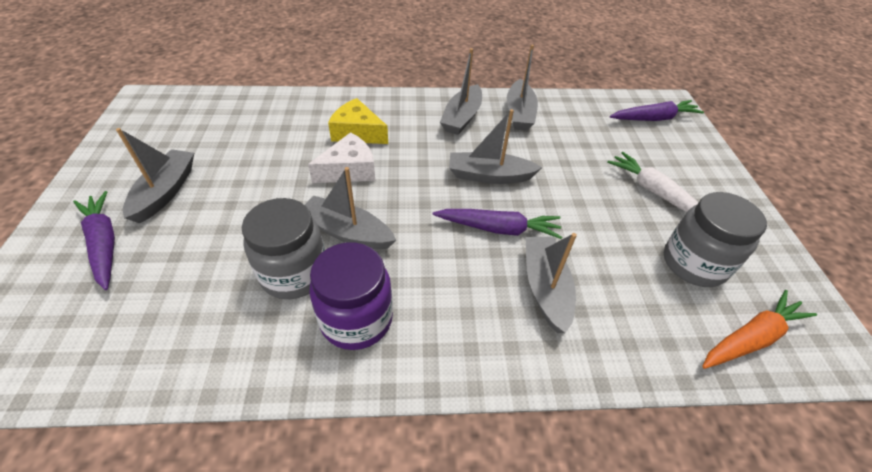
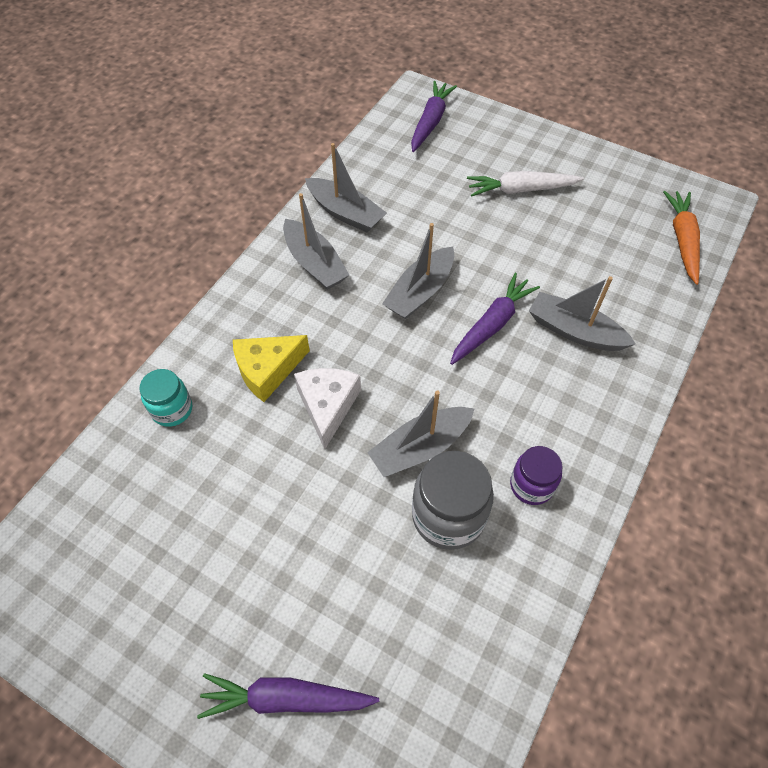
camera: 55 degrees left, 10 degrees up
grey boat [116,128,194,223] -> none
purple jar [309,242,393,350] -> purple jar [510,446,563,505], size x0.62
grey jar [664,192,767,287] -> none
none -> turquoise jar [140,369,192,427]

